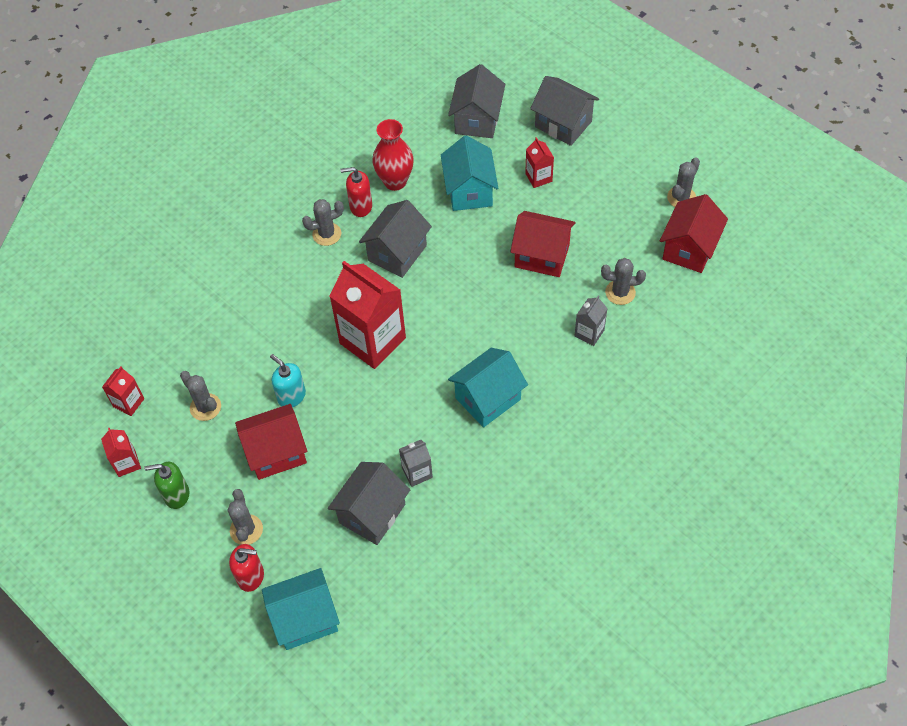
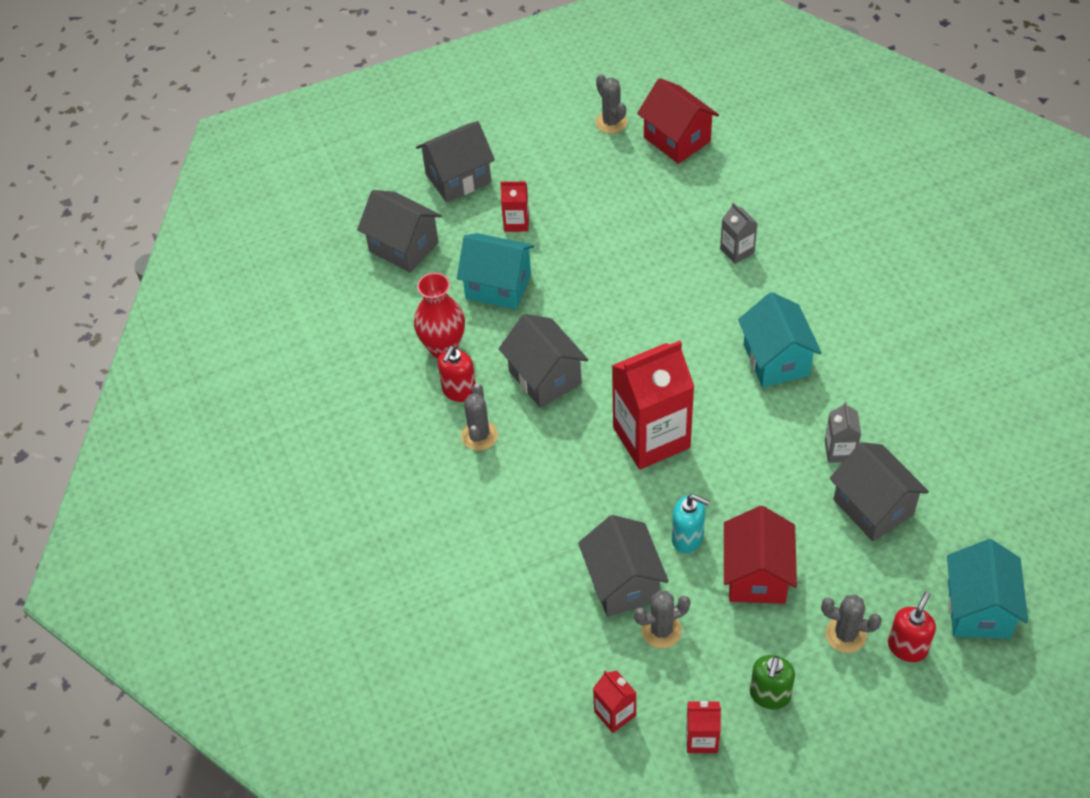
camera: 65 degrees left, 5 degrees down
turquoise soap dispenser [270,354,306,407] -> turquoise soap dispenser turned 135 degrees counterclockwise [672,494,710,553]
red house [510,211,576,277] -> none
grey cactus [601,258,646,305] -> none
none -> grey house [578,515,669,617]

